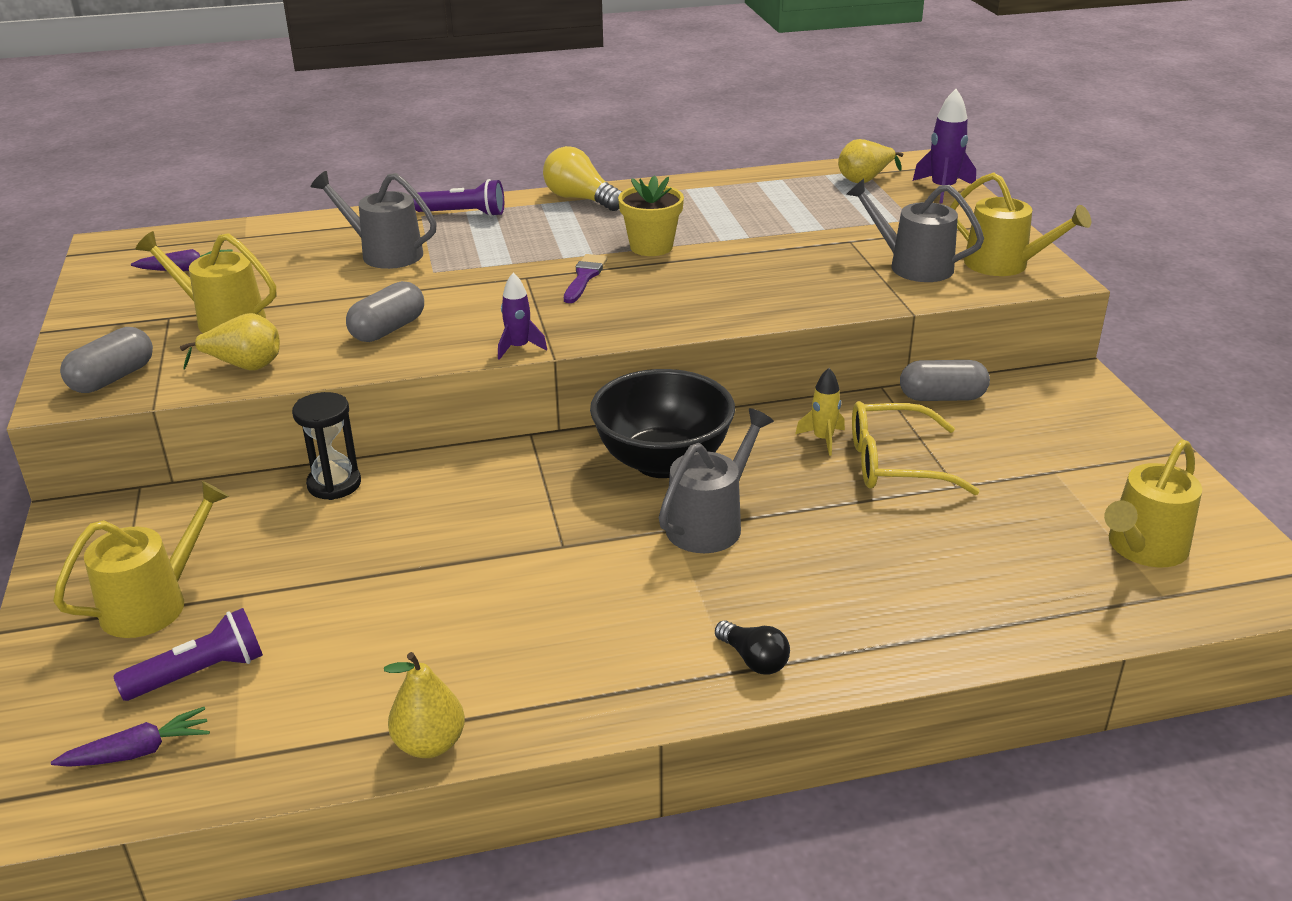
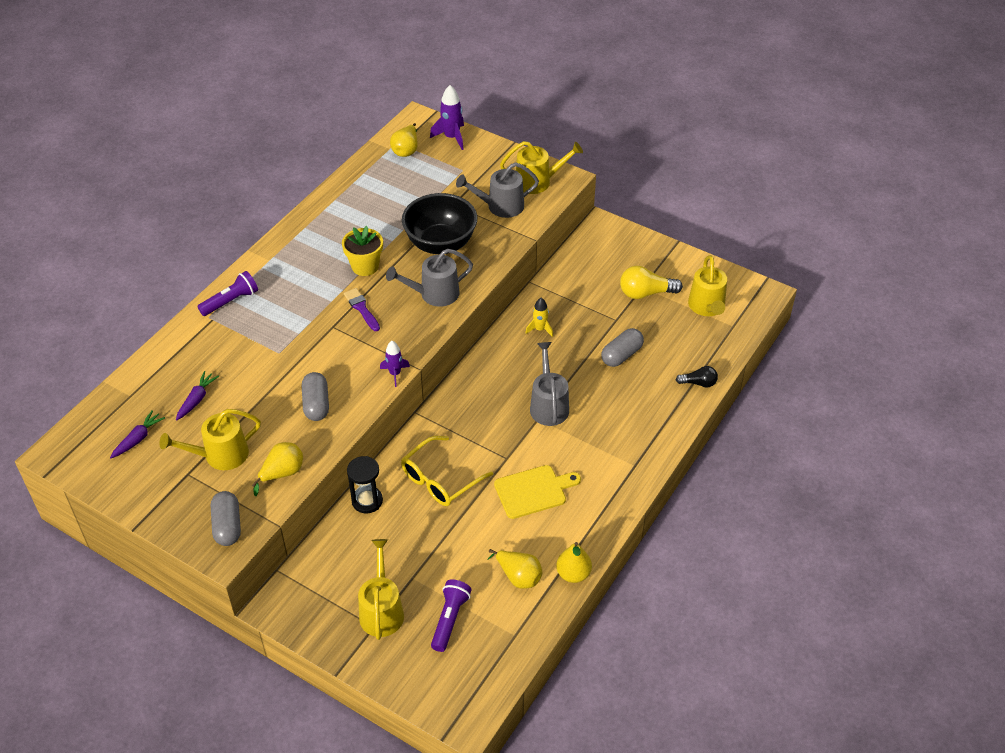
camera: 45 degrees left, 15 degrees up
purple carrot [51,707,210,767] -> purple carrot moved to [176,371,219,420]
grey watering can [311,171,437,269] -> grey watering can moved to [386,249,473,307]
yellow light bulb [543,146,622,211] -> yellow light bulb moved to [620,266,683,299]
black bowl [590,369,735,478] -> black bowl moved to [402,193,477,254]
black light bulb [715,620,790,675] -> black light bulb moved to [676,366,718,388]
yellow glasses [852,401,980,495] -> yellow glasses moved to [401,436,493,506]
grey capsule [900,360,990,401] -> grey capsule moved to [601,328,644,367]
none -> yellow pear [487,549,542,589]
none -> yellow cutting board [494,465,581,519]

